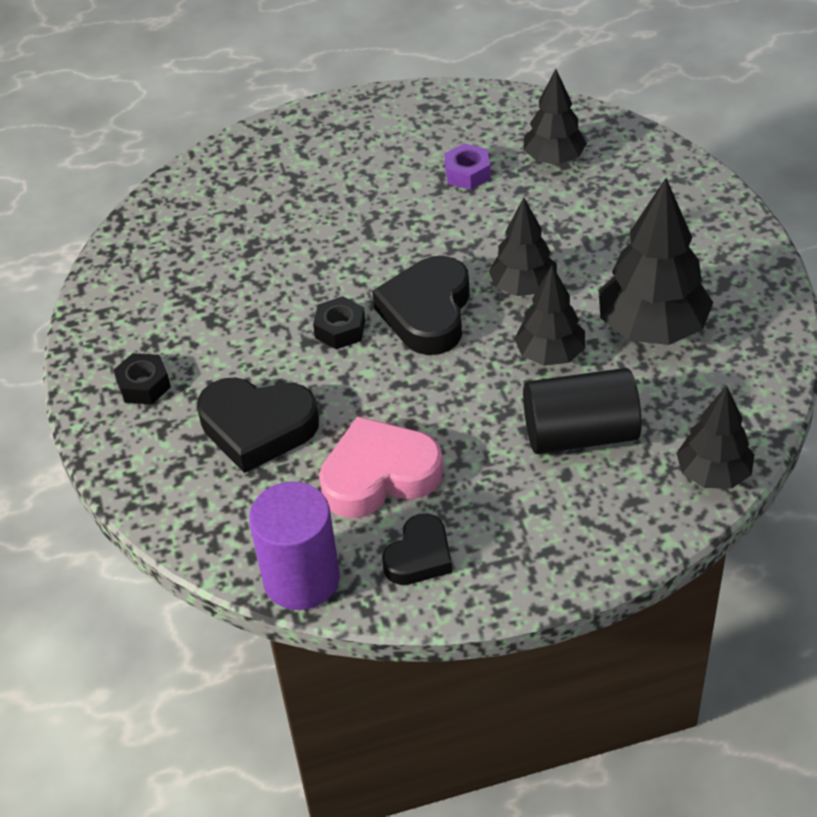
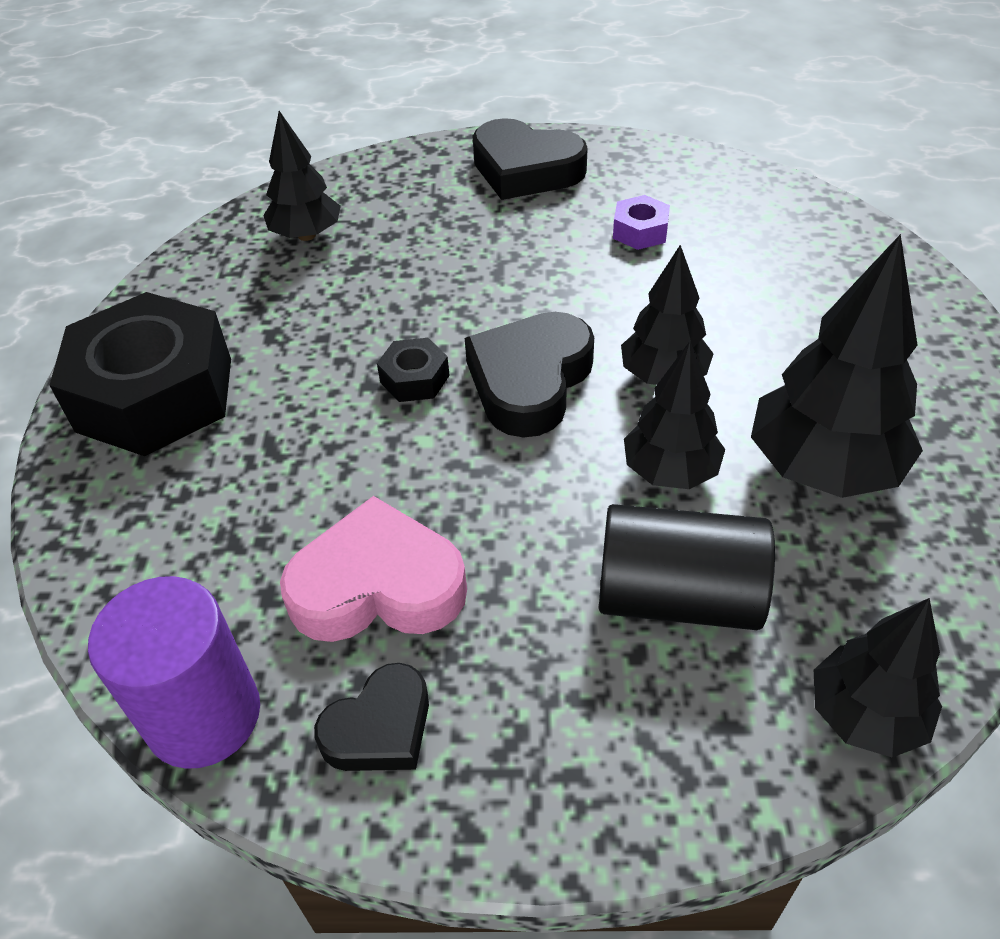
camera: 15 degrees right, 0 degrees up
black nut [114,353,171,404] -> black nut [49,292,231,456], size x2.40
black heart [197,377,319,473] -> black heart moved to [472,118,588,200]
black tree [524,69,587,164] -> black tree moved to [263,111,341,241]

